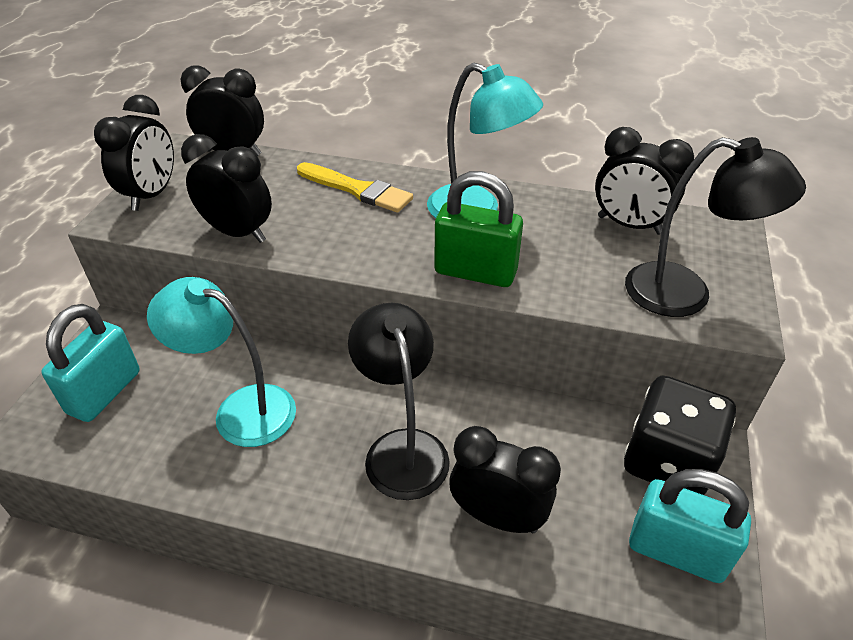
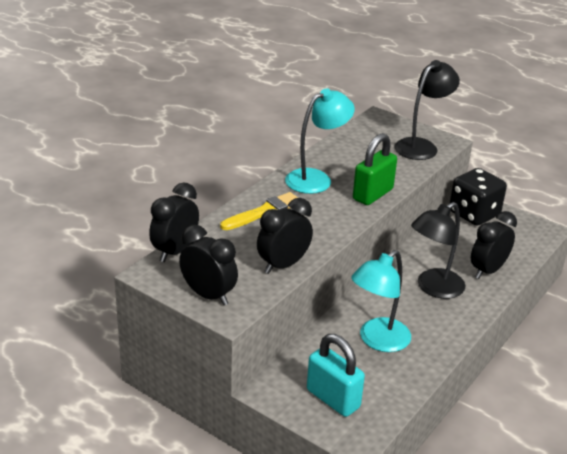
camera: 70 degrees left, 10 degrees down
black lamp [348,303,450,500] -> black lamp turned 45 degrees counterclockwise [411,202,465,299]
black clock [595,127,694,235] -> none
turquoise padlock [629,469,751,583] -> none

